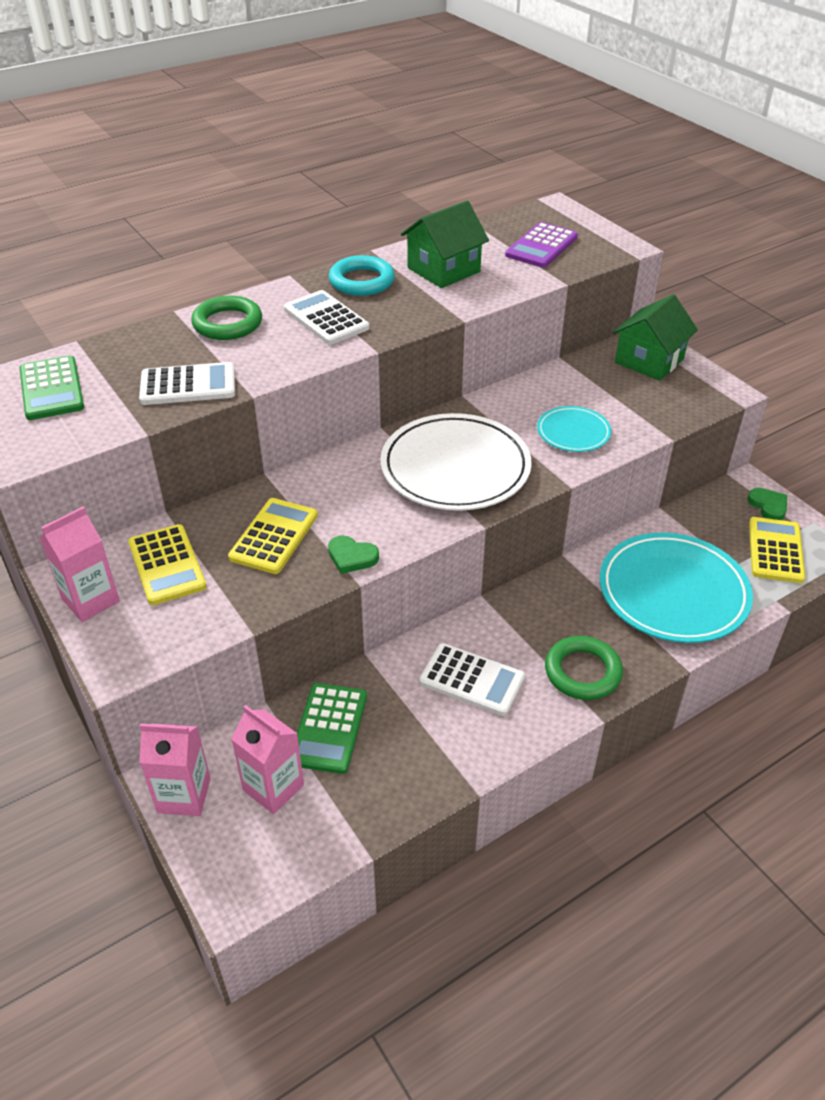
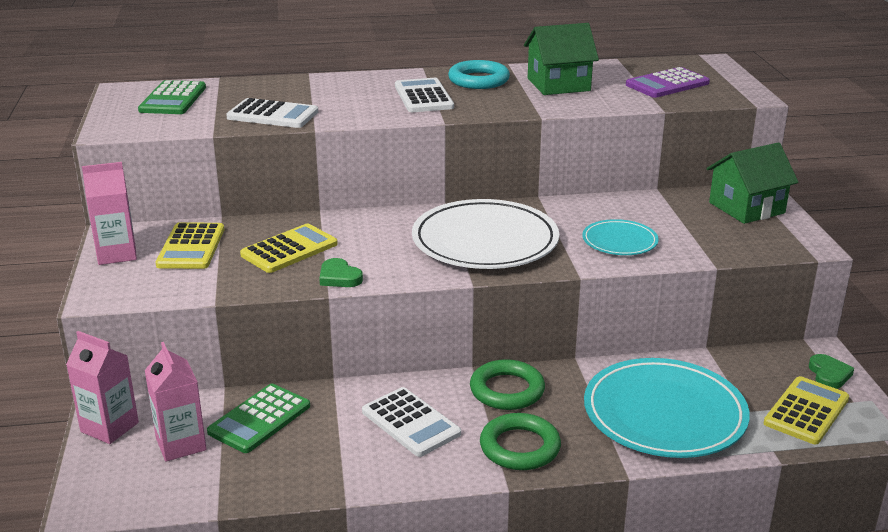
camera: 25 degrees right, 15 degrees down
green ring [191,296,262,340] -> green ring moved to [470,359,545,410]

